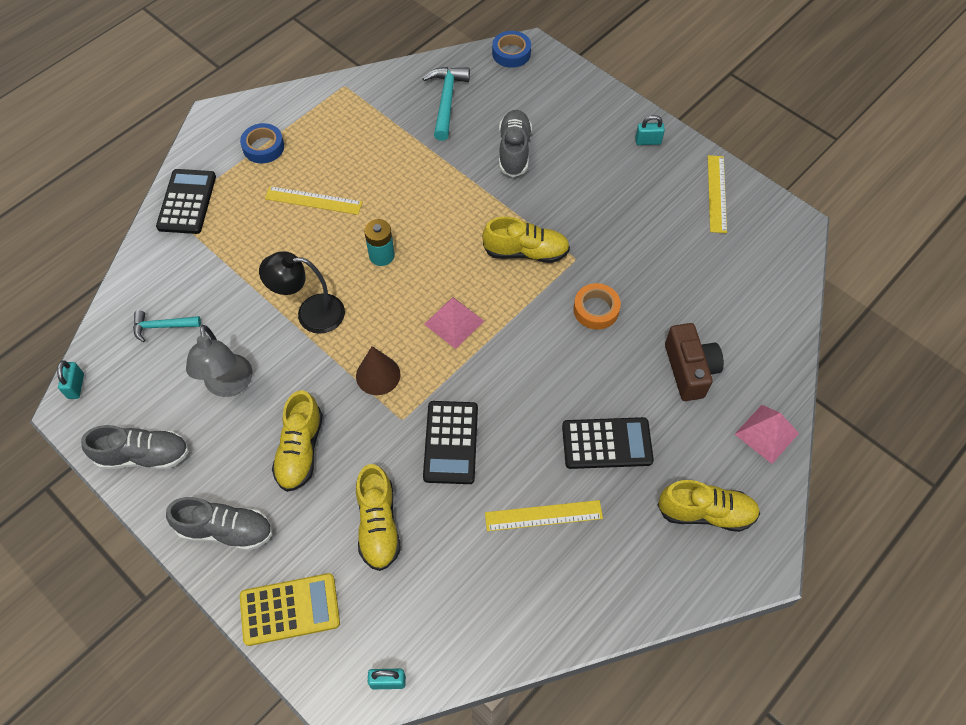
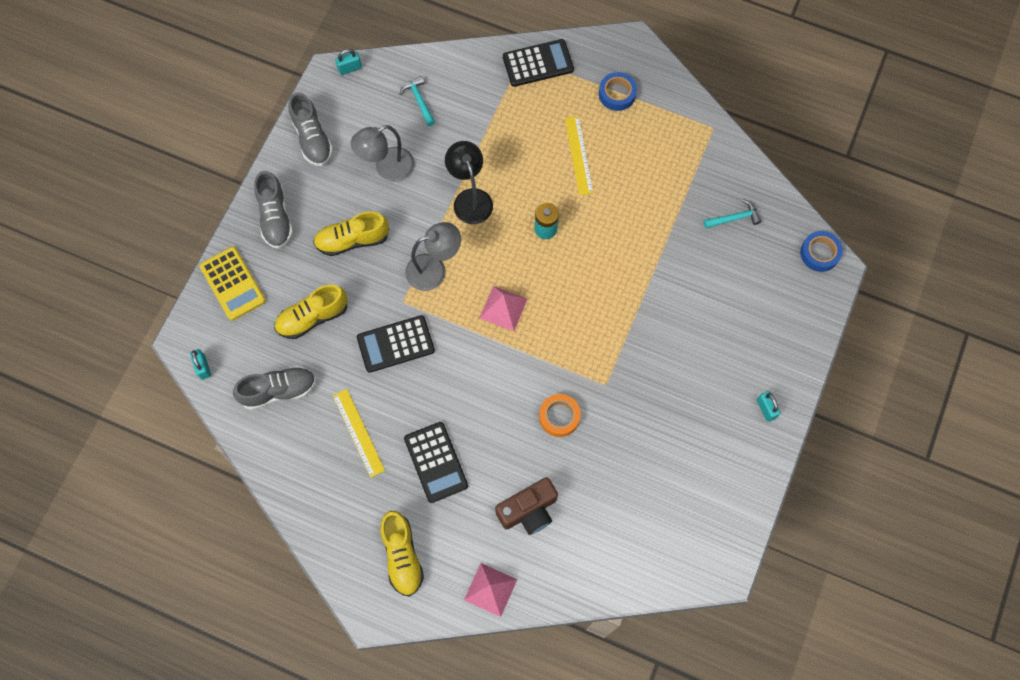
camera: 70 degrees right, 10 degrees up
brown cone [356,346,401,395] -> grey lamp [405,222,461,291]
turquoise hammer [422,67,470,141] -> turquoise hammer [704,199,761,228], size x0.64
yellow shoe [482,217,570,263] -> none
grey shoe [499,110,532,177] -> grey shoe moved to [233,366,316,410]
yellow ruler [708,155,727,233] -> none

